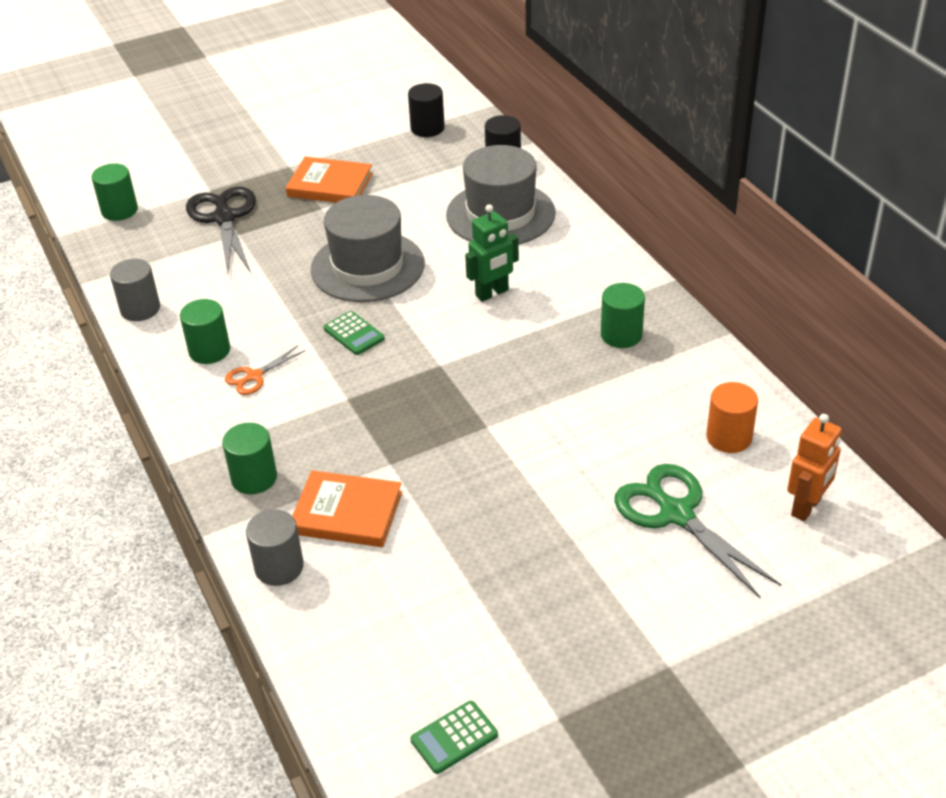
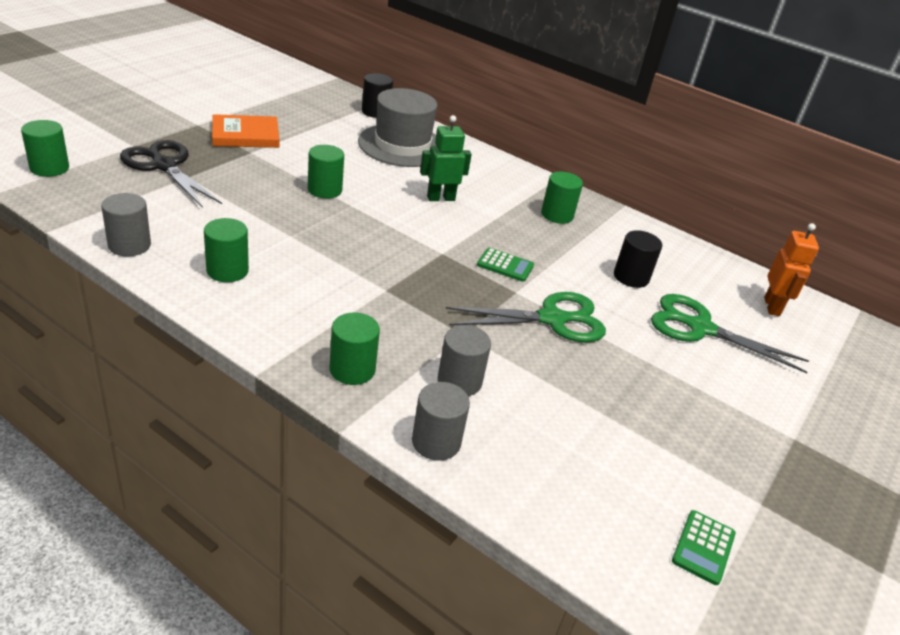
camera: 35 degrees left, 5 degrees down
orange scissors [225,346,305,395] -> none
orange book [292,470,402,547] -> grey cylinder [438,325,491,396]
grey hat [311,195,425,302] -> green cylinder [308,145,344,198]
green calculator [324,311,385,355] -> green calculator moved to [477,248,534,282]
black cylinder [408,83,445,137] -> black cylinder moved to [614,230,662,288]
green robot [465,204,519,302] -> green robot turned 135 degrees counterclockwise [420,115,472,201]
orange cylinder [706,382,758,453] -> none
none -> green scissors [446,292,606,342]

